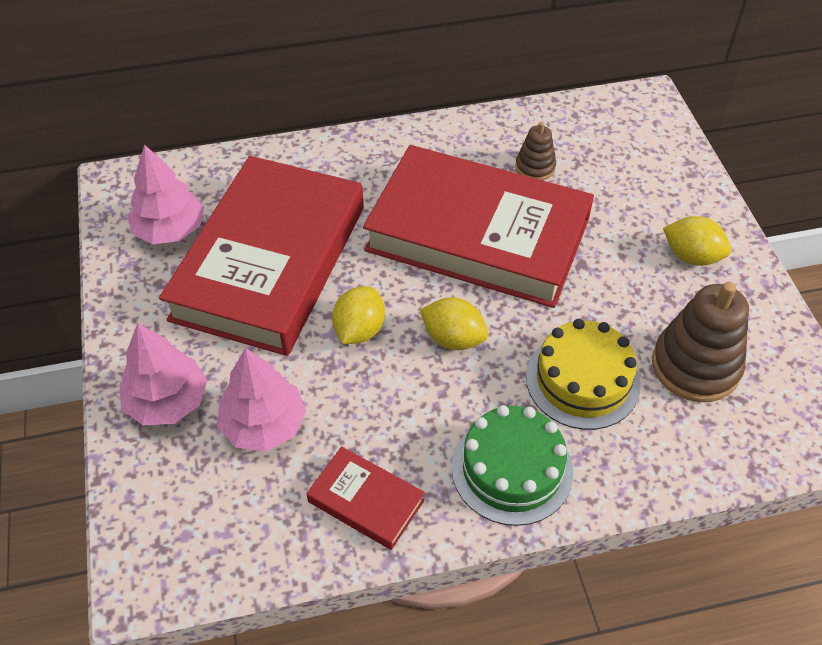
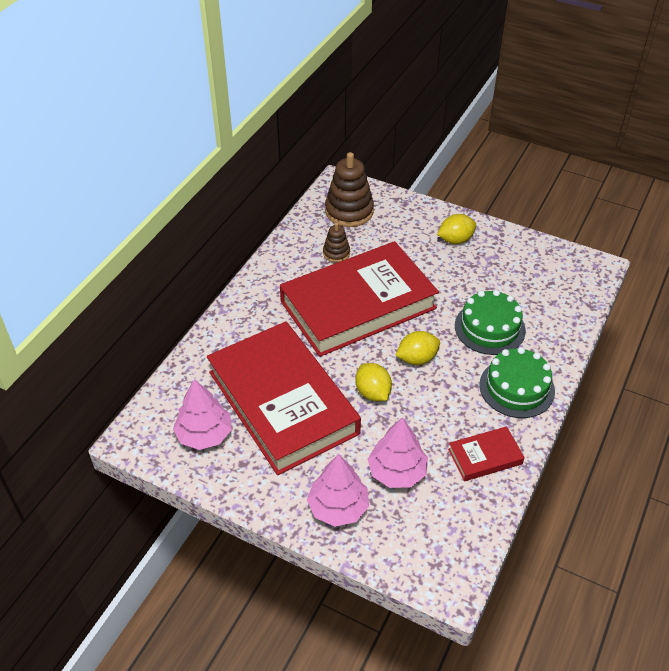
camera: 50 degrees left, 5 degrees down
yellow cake [526,319,641,430] -> green cake [455,290,526,355]
brown stacking toy [652,282,749,402] -> brown stacking toy moved to [325,152,374,227]

